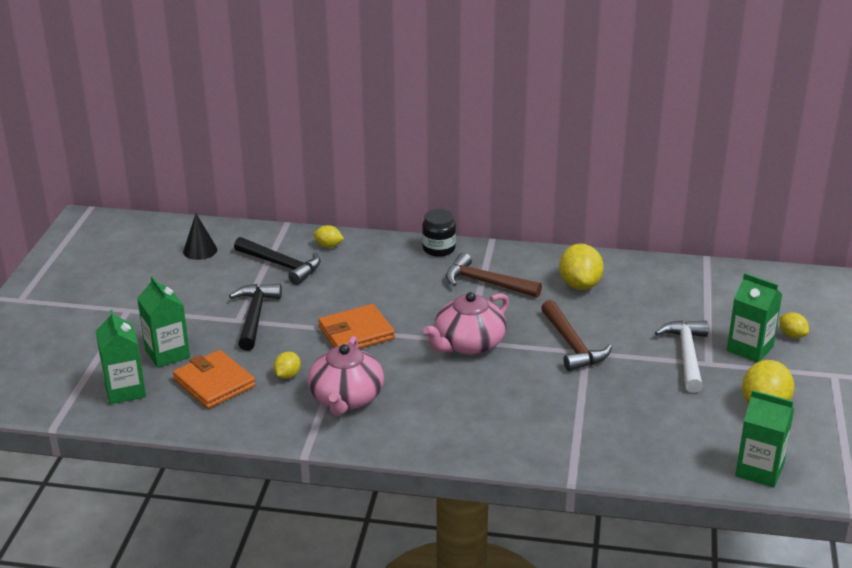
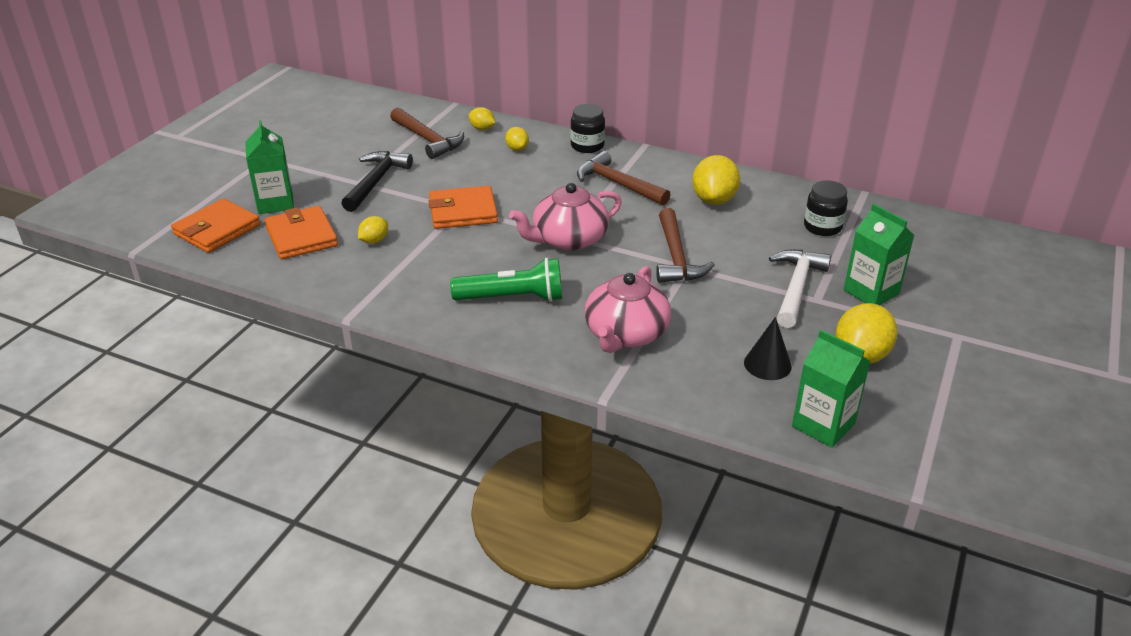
camera: 15 degrees right, 5 degrees up
green carton [96,310,146,404] -> orange wallet [171,198,260,253]
black cone [183,214,217,260] -> black cone moved to [744,317,792,380]
black hammer [234,237,321,285] -> brown hammer [390,107,464,159]
pink teapot [308,336,384,416] -> pink teapot moved to [585,266,671,353]
yellow lemon [779,313,809,338] -> yellow lemon moved to [505,127,529,151]
none -> green flashlight [450,257,562,302]
none -> black jar [804,180,848,236]

